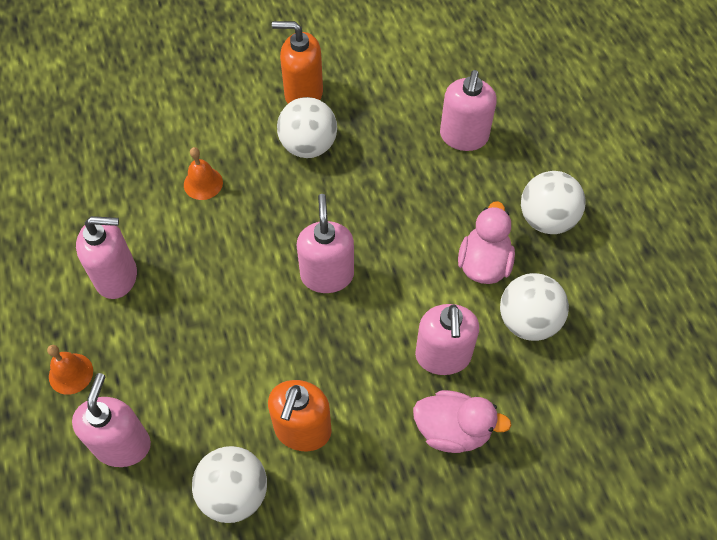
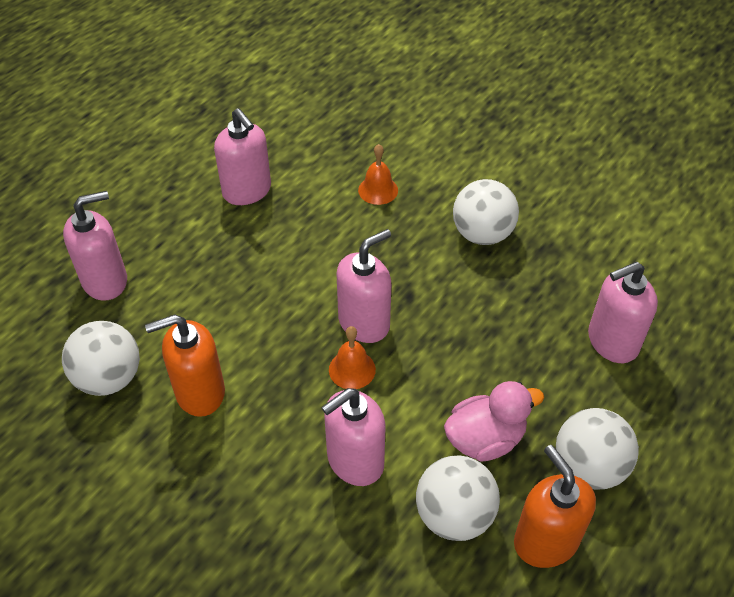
camera: 55 degrees right, 10 degrees down
orange bell [47,345,93,395] -> orange bell moved to [329,326,376,389]
orange soap dispenser [272,21,323,104] -> orange soap dispenser moved to [514,445,596,568]
pink duck [413,390,512,453] -> none

